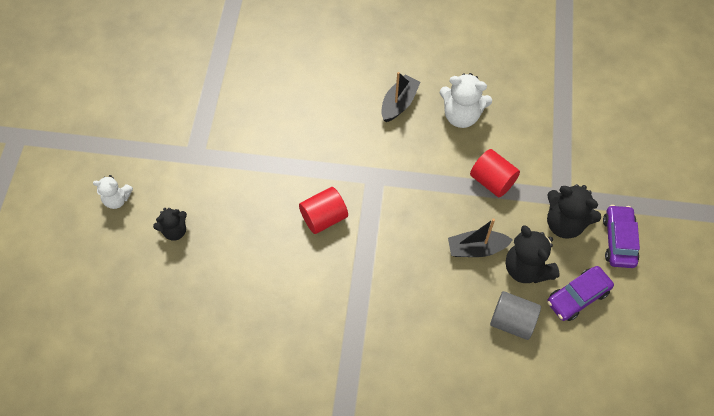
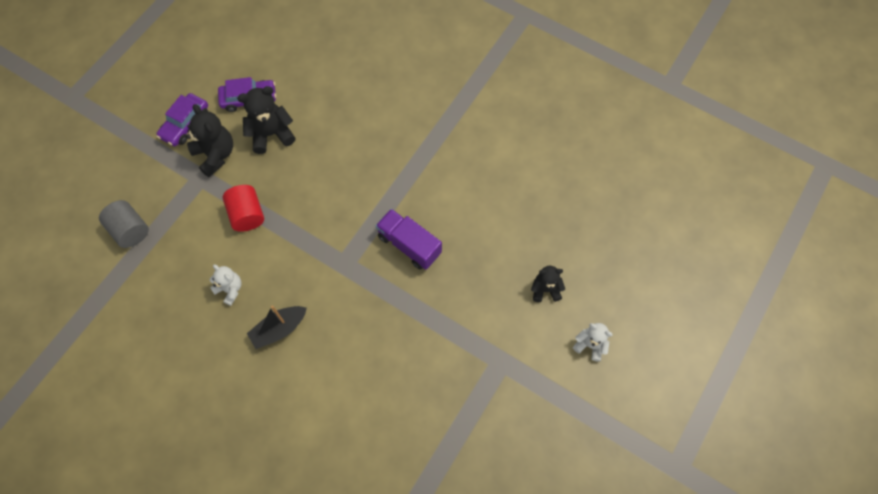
camera: 155 degrees left, 5 degrees up
red cylinder [299,187,348,234] -> purple truck [376,209,442,270]
white teddy bear [440,73,492,128] -> white teddy bear [210,264,242,306], size x0.62
black boat [448,219,513,257] -> none
grey cylinder [490,291,541,340] -> grey cylinder moved to [99,200,149,248]
black teddy bear [506,225,560,283] -> black teddy bear turned 105 degrees counterclockwise [237,86,296,154]

